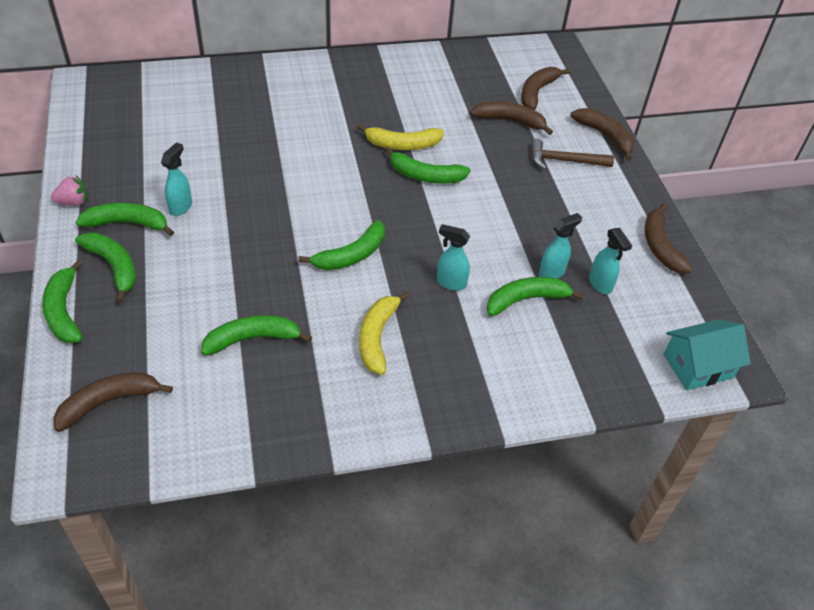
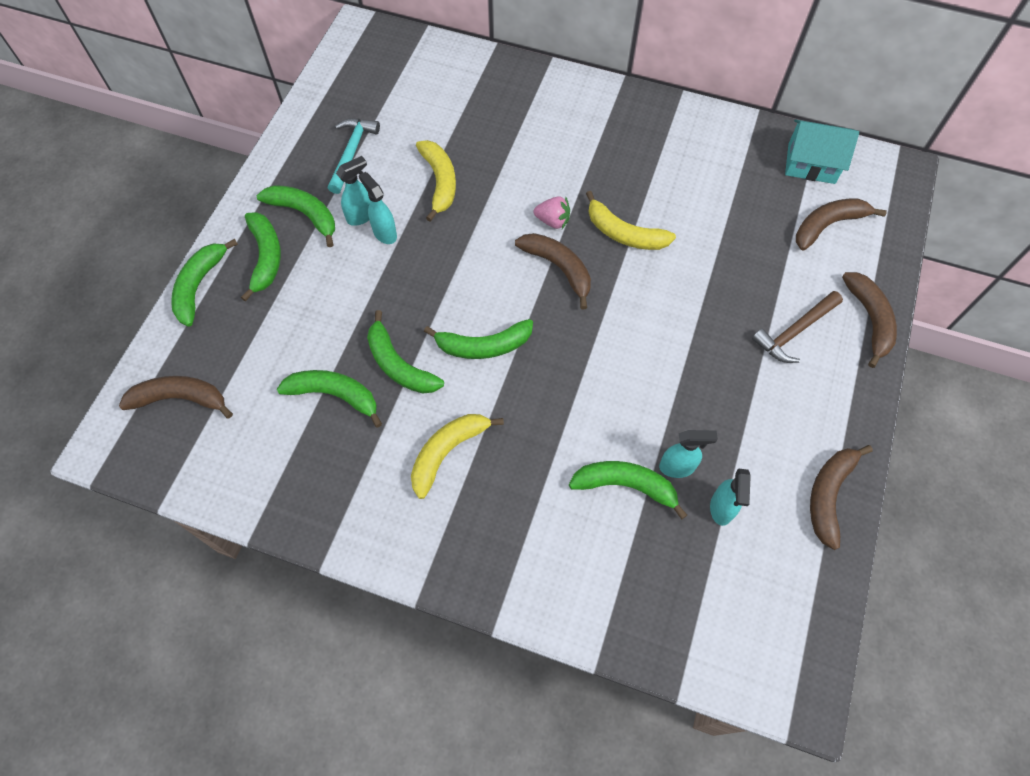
camera: 35 degrees right, 15 degrees up
pink strawberry [51,175,88,206] -> pink strawberry moved to [534,196,570,229]
green banana [385,146,471,184] -> green banana moved to [367,310,444,394]
turquoise spray bottle [437,224,470,291] -> turquoise spray bottle moved to [359,172,397,244]
brown banana [470,101,553,135] -> brown banana moved to [515,233,591,309]
brown hammer [531,139,614,169] -> brown hammer turned 75 degrees counterclockwise [752,291,843,363]
turquoise house [663,319,751,390] -> turquoise house moved to [785,119,859,184]
none -> turquoise hammer [328,118,380,194]
none -> yellow banana [416,140,456,221]

